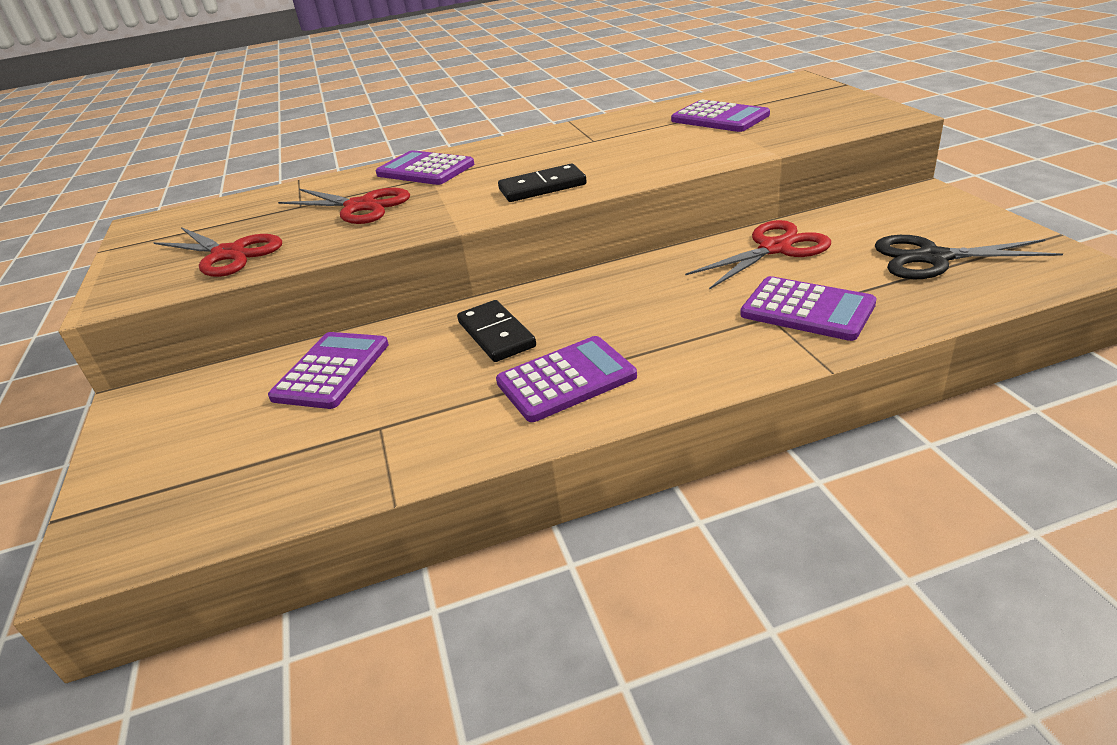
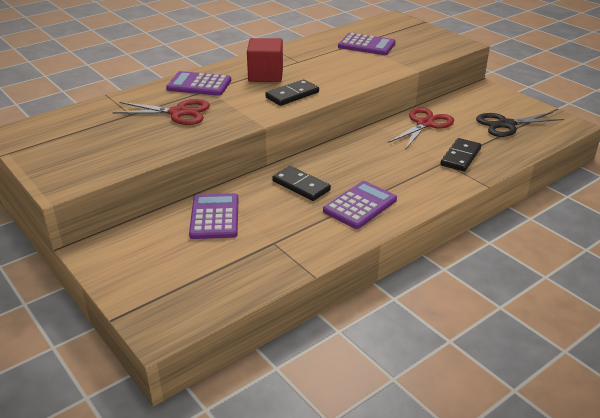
camera: 25 degrees left, 0 degrees up
red scissors [153,227,282,277] -> none
purple calculator [740,276,877,341] -> black domino [440,138,481,172]
none -> red cube [247,38,283,82]

